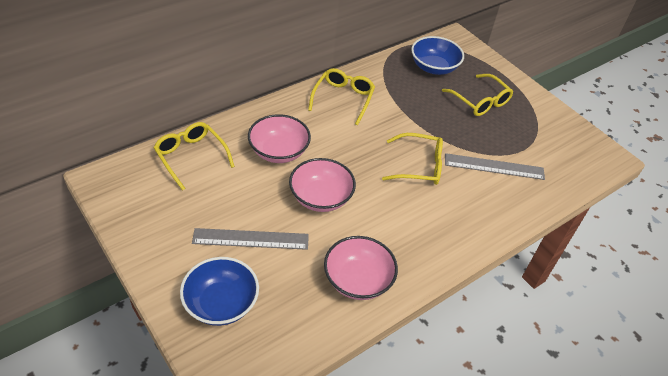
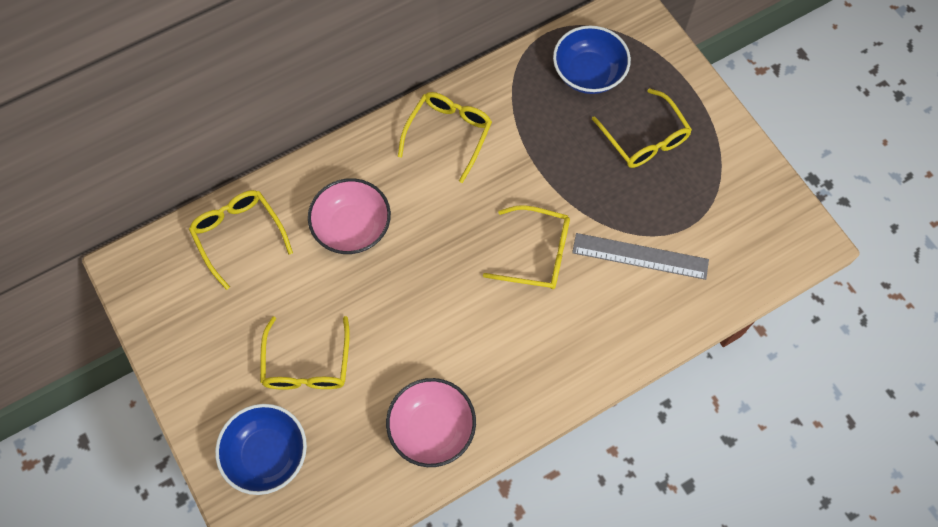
camera: 10 degrees right, 20 degrees up
grey ruler [192,228,309,250] -> yellow glasses [260,316,350,390]
pink bowl [289,158,356,212] -> none

